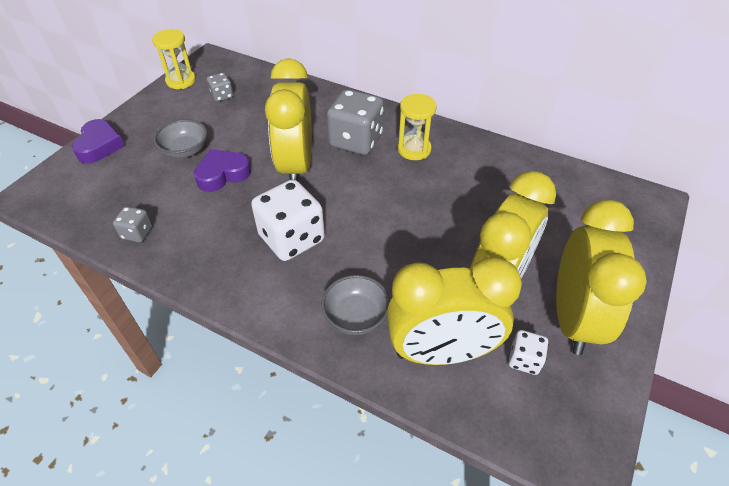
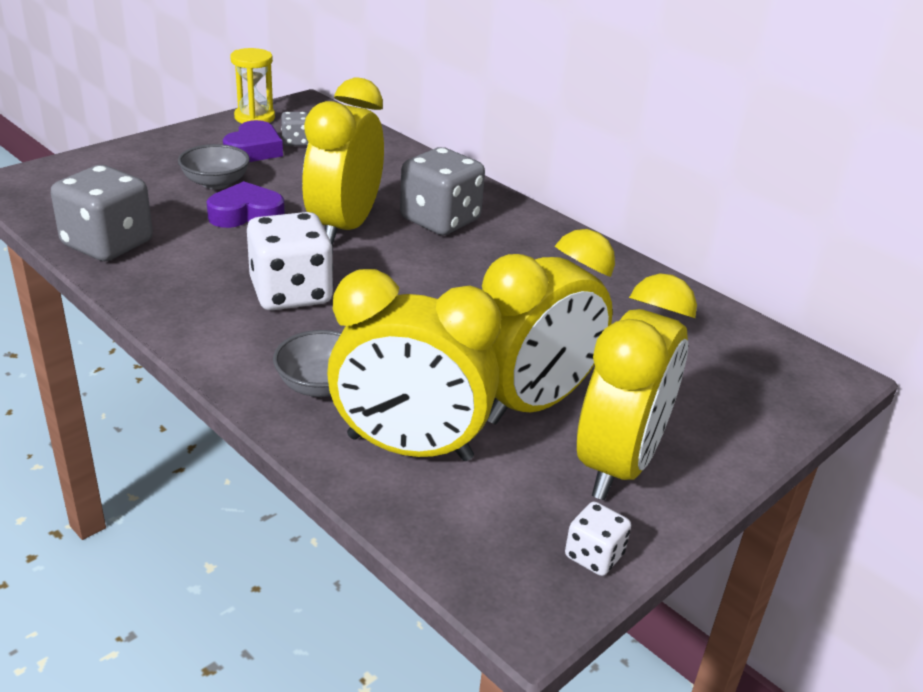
camera: 15 degrees right, 15 degrees down
purple heart [72,119,125,164] -> purple heart moved to [223,120,283,162]
grey dice [113,206,153,242] -> grey dice [51,165,153,261], size x2.05
yellow hourglass [398,94,437,160] -> none
white dice [509,330,548,375] -> white dice moved to [565,502,631,576]

